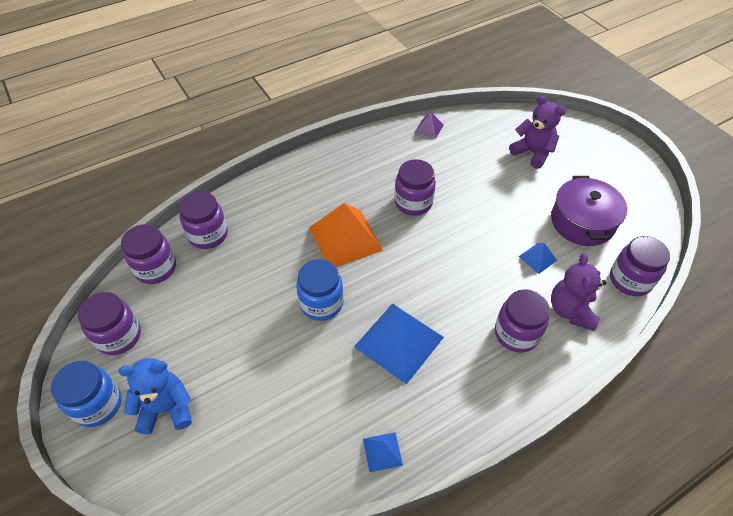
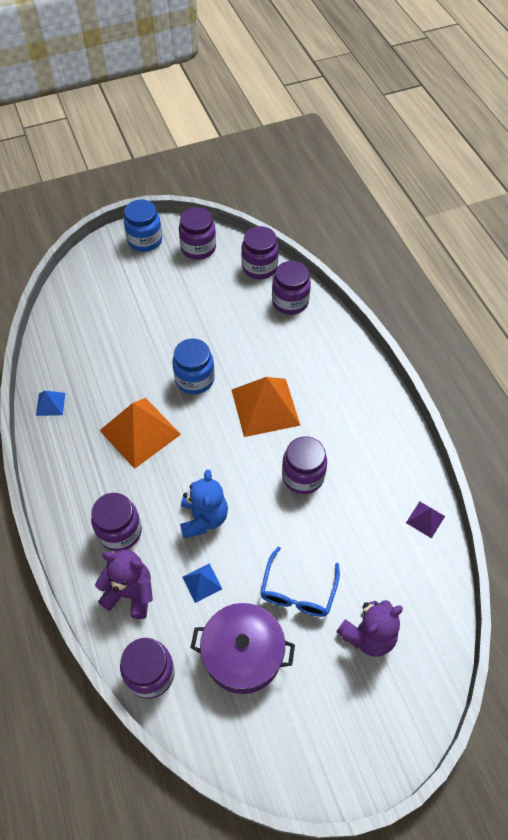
camera: 100 degrees right, 5 degrees up
blue teddy bear [118,358,192,435] -> blue teddy bear moved to [180,469,228,539]
blue pyramid [354,303,444,385] -> orange pyramid [99,398,181,469]
none -> blue glasses [260,547,340,617]

